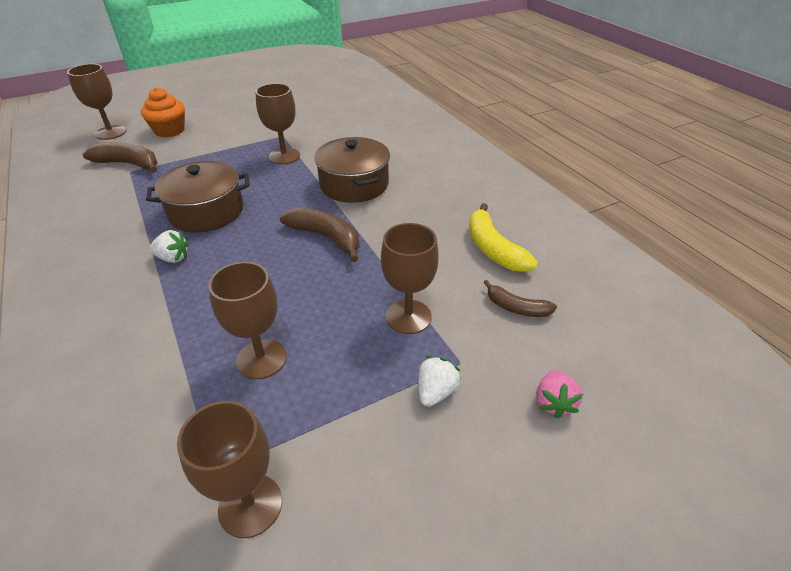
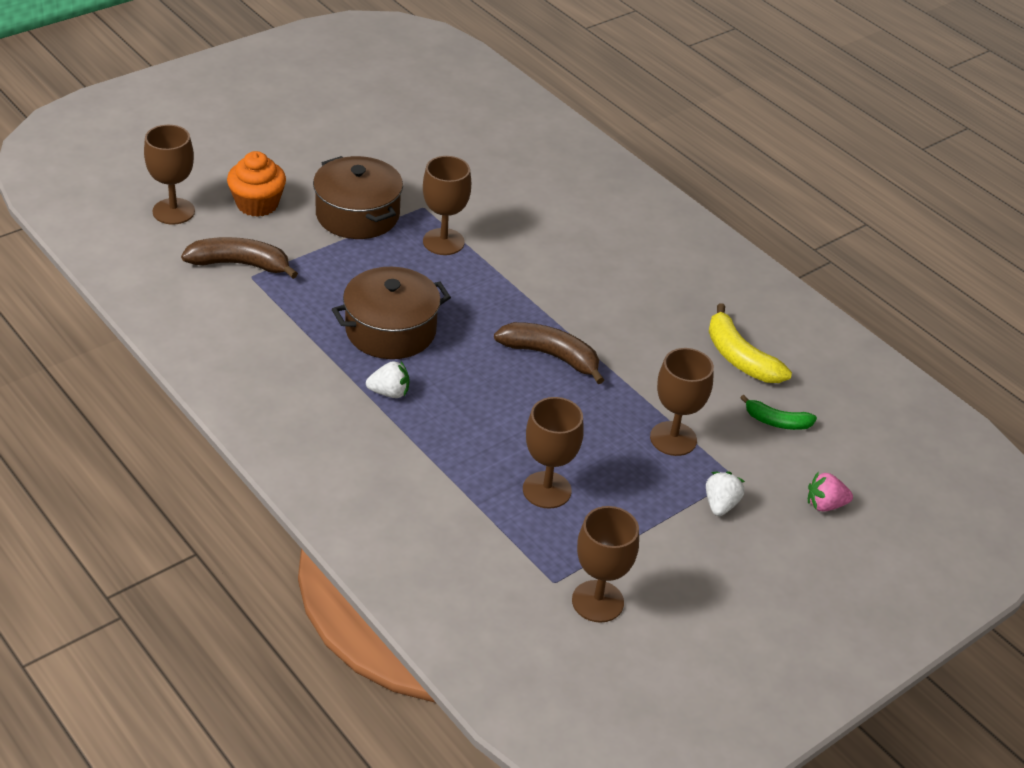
camera: 15 degrees left, 0 degrees up
brown pot [314,137,390,203] -> brown pot moved to [313,156,403,239]
brown banana [484,280,557,317] -> green banana [740,395,817,430]
pink strawberry [536,370,583,419] -> pink strawberry turned 90 degrees clockwise [808,472,853,512]

